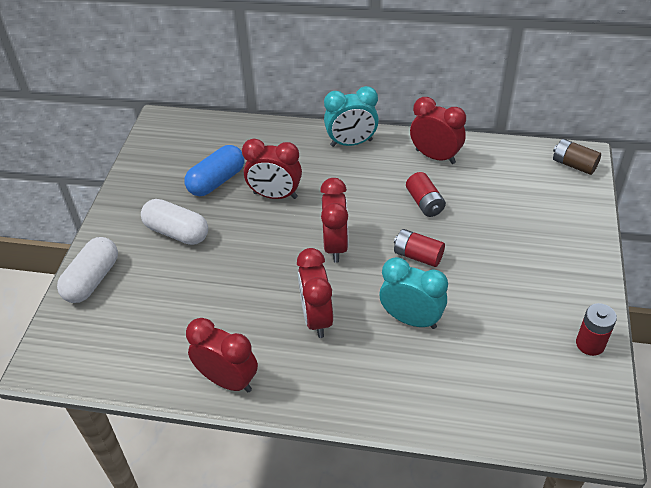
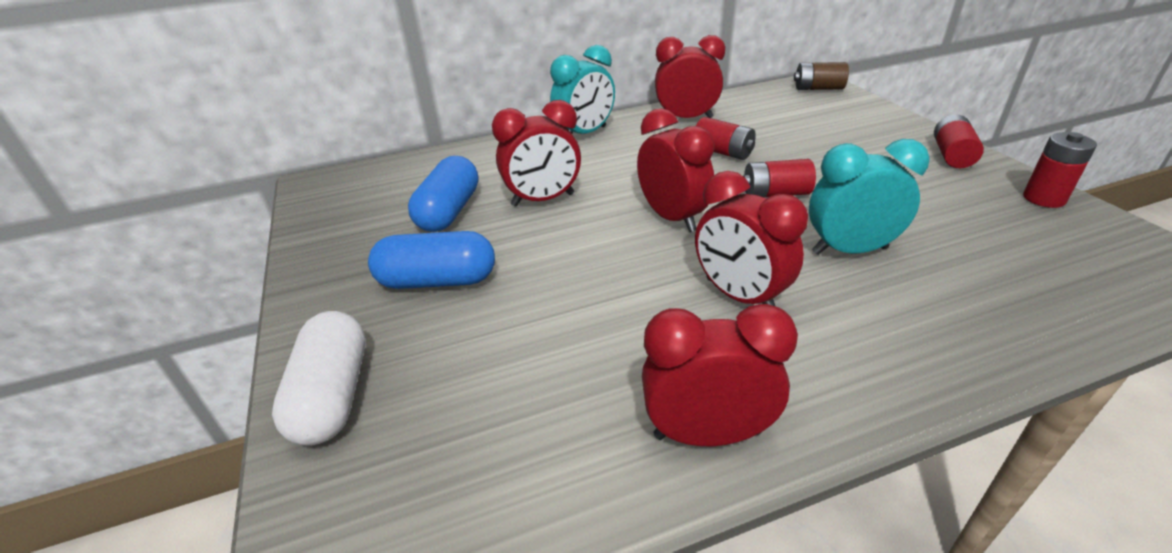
camera: 30 degrees left, 10 degrees down
white capsule [141,199,208,245] -> blue capsule [368,231,495,289]
none -> red battery [934,115,984,168]

